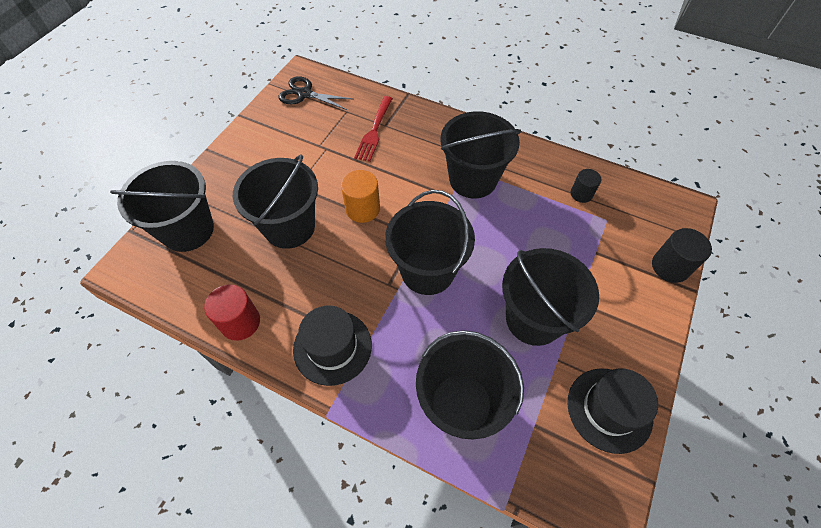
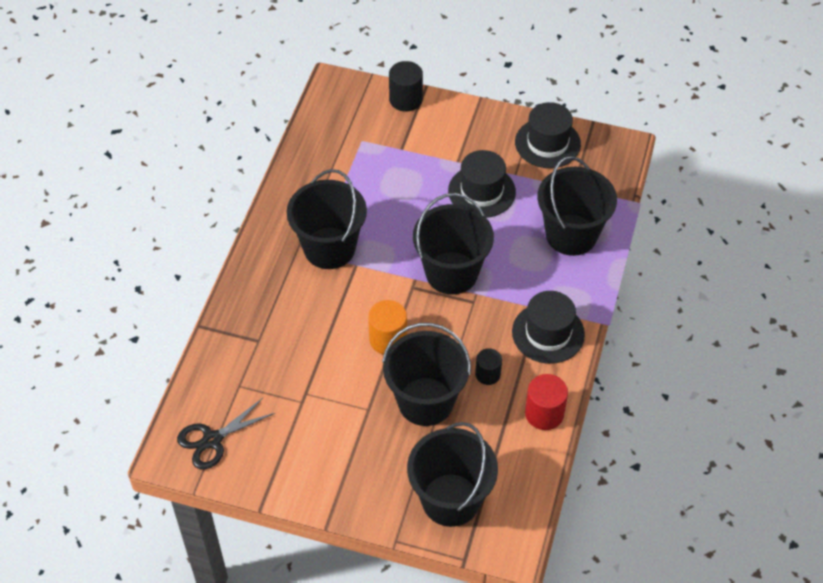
camera: 100 degrees left, 5 degrees down
black scissors [279,76,353,110] -> black scissors turned 45 degrees clockwise [177,398,275,470]
red fork [354,96,393,162] -> none
black bucket [502,248,599,346] -> black hat [448,150,516,218]
black cylinder [571,169,601,203] -> black cylinder moved to [475,348,502,385]

